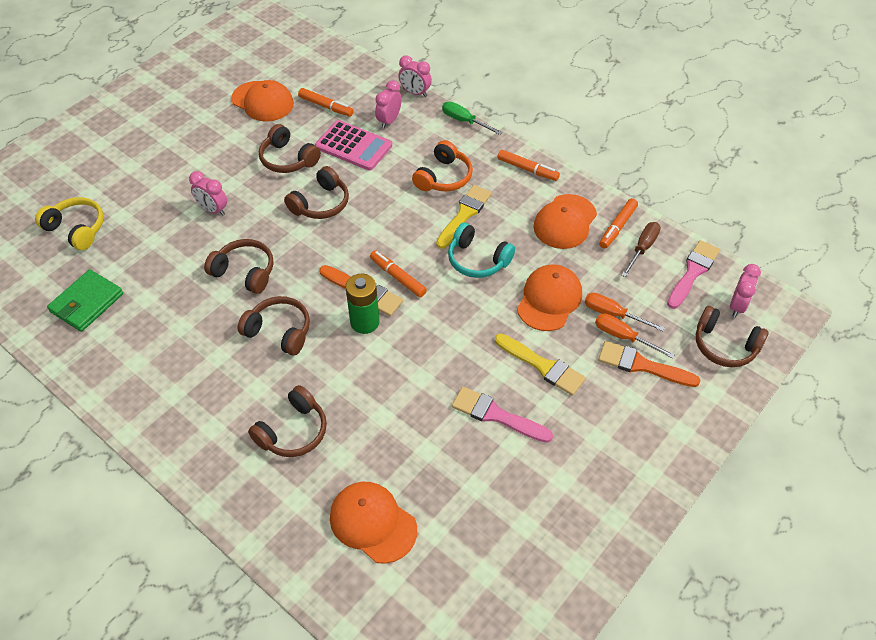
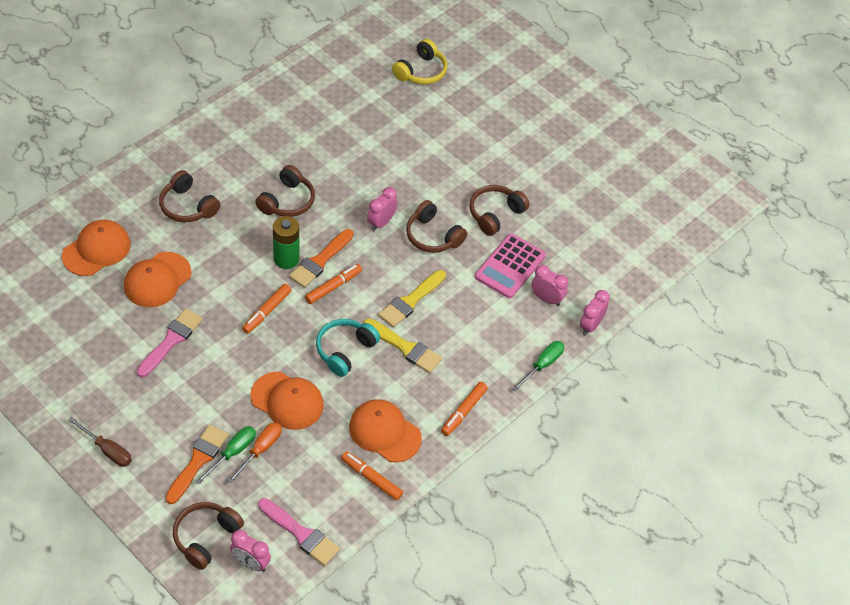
camera: 90 degrees right, 0 degrees up
green wallet [47,269,123,332] -> none
pink clock [189,171,227,216] -> pink clock moved to [367,187,397,231]
brown headphones [204,239,274,294] -> none
orange cap [231,80,294,122] -> orange cap moved to [124,252,192,307]
orange marker [298,88,354,117] -> orange marker moved to [242,284,292,334]
orange headphones [412,140,473,192] -> none
yellow brush [495,333,586,396] -> yellow brush moved to [378,270,446,327]
orange screwdriver [595,313,675,358] -> green screwdriver [196,426,256,484]
brown screwdriver [622,222,661,277] -> brown screwdriver moved to [68,417,132,467]

